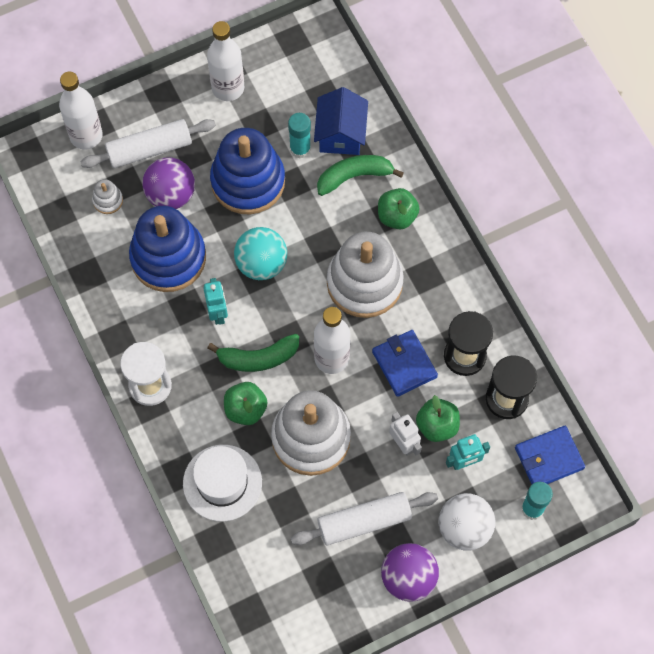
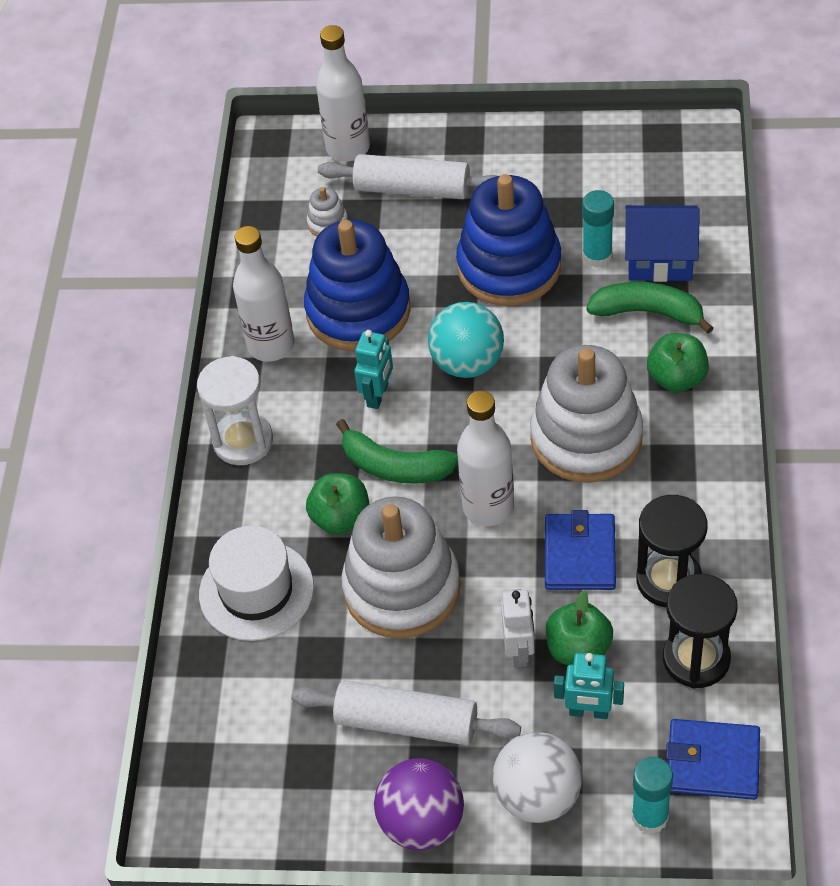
camera: 35 degrees right, 15 degrees down
purple ball [142,157,195,209] -> none
white bottle [207,21,244,101] -> white bottle moved to [233,226,294,362]
blue house [314,87,368,155] -> blue house turned 60 degrees clockwise [625,205,700,282]

